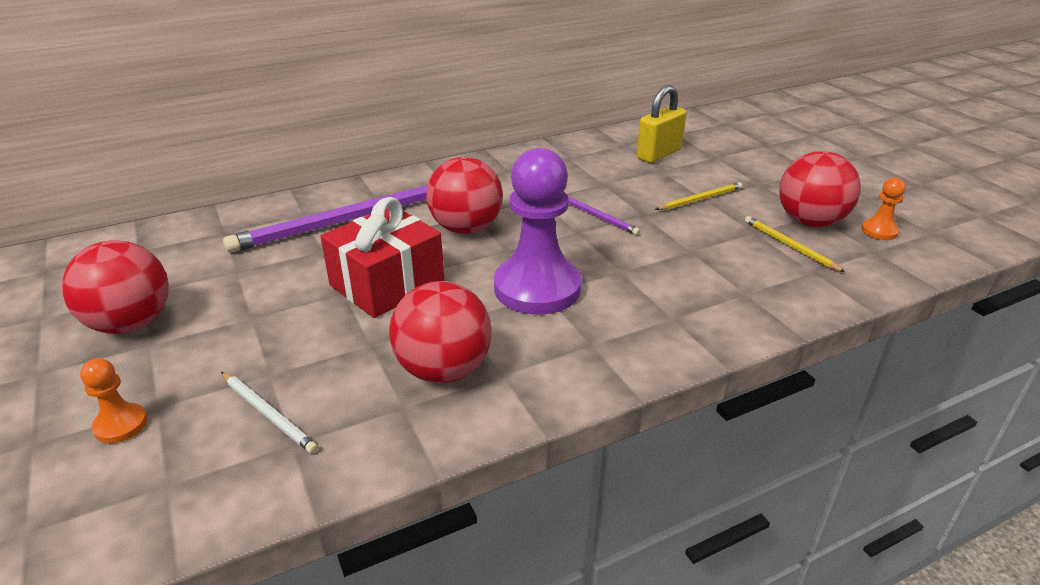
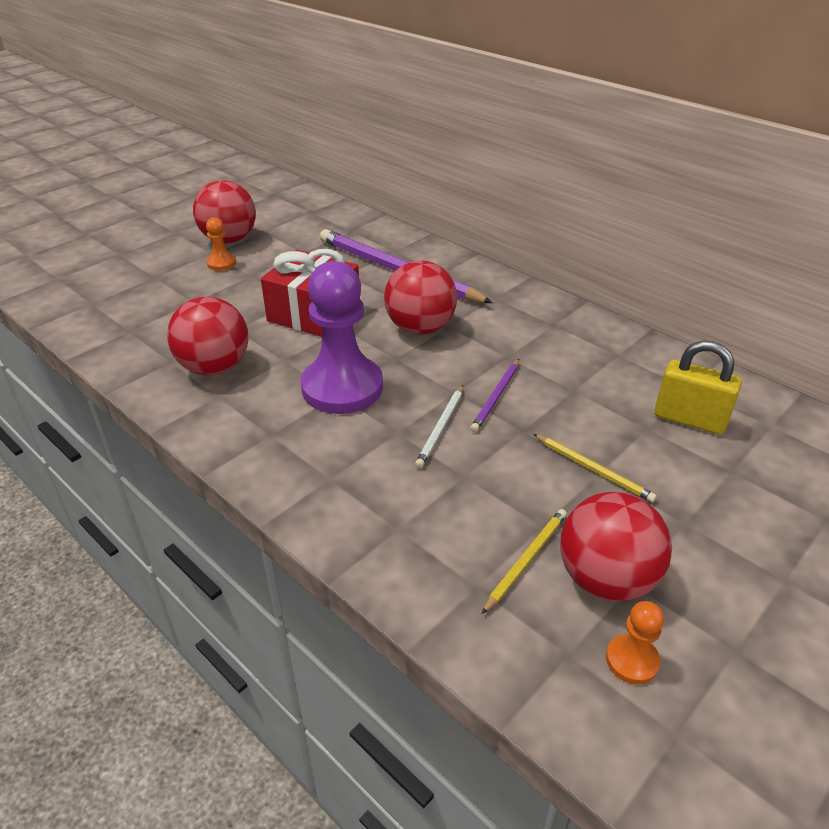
camera: 70 degrees right, 5 degrees up
orange pawn [80,358,147,443] -> orange pawn moved to [206,217,236,271]
white pencil [221,372,318,454] -> white pencil moved to [415,385,463,468]

